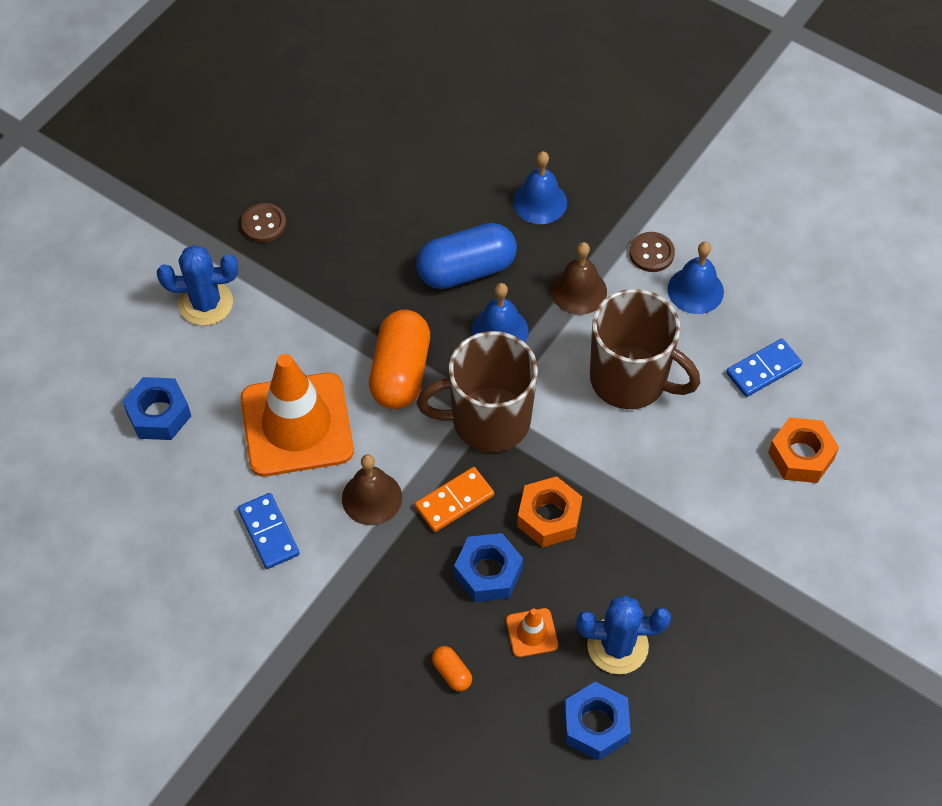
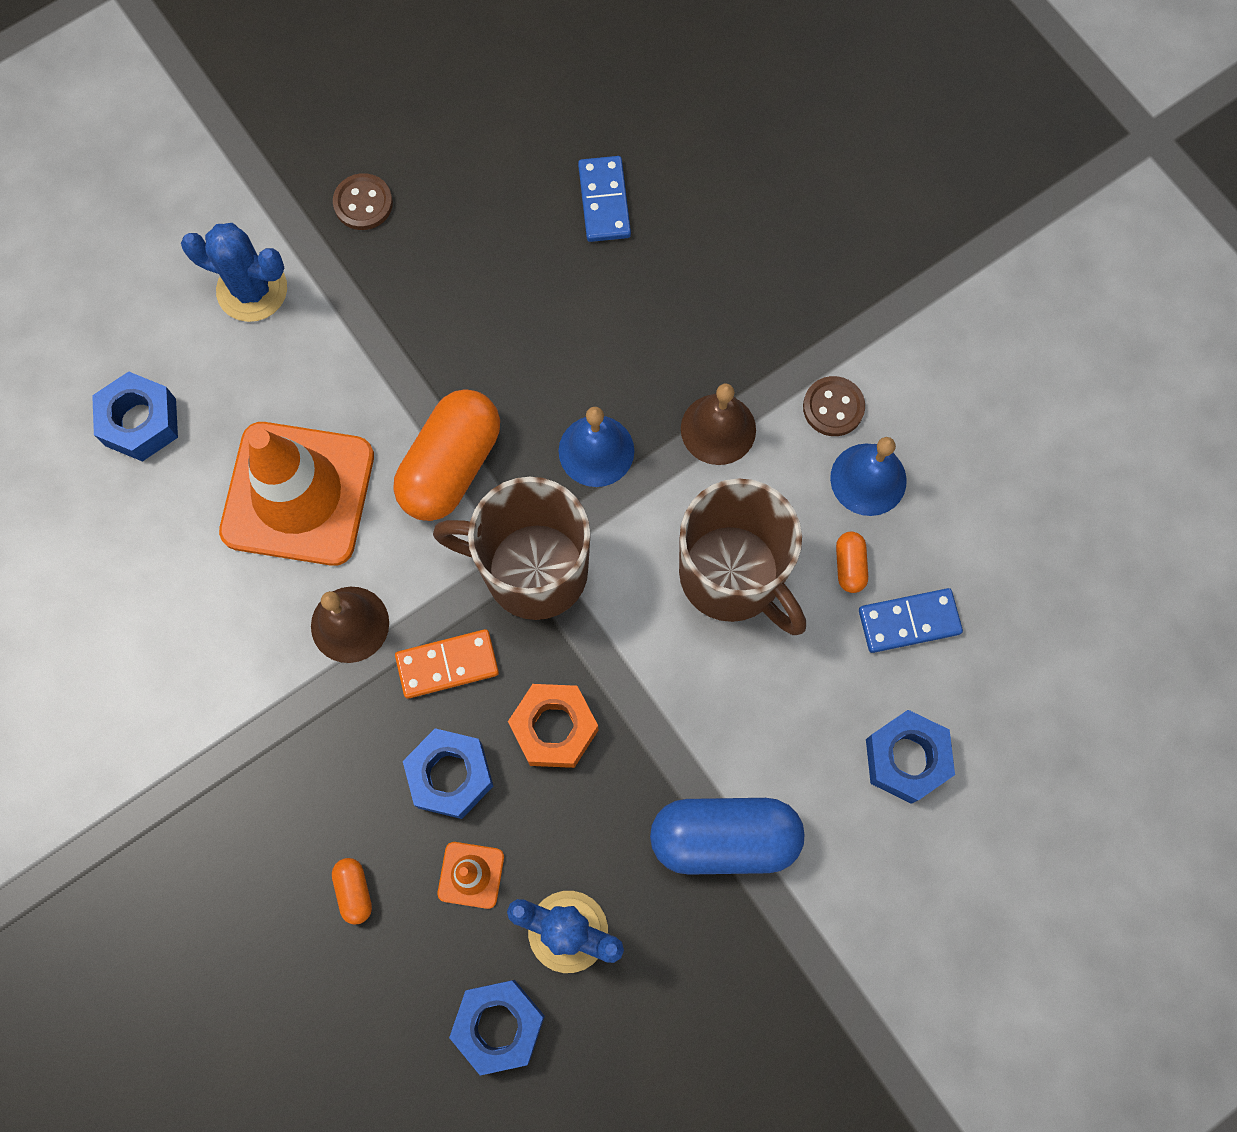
camera: 20 degrees right, 15 degrees up
blue domino [238,493,300,569] -> blue domino moved to [578,156,631,242]
blue capsule [416,223,517,289] -> blue capsule moved to [650,798,804,875]
blue bell [513,151,567,224] -> none
orange nut [768,417,839,483] -> blue nut [866,710,955,804]
none -> orange capsule [836,532,868,593]

